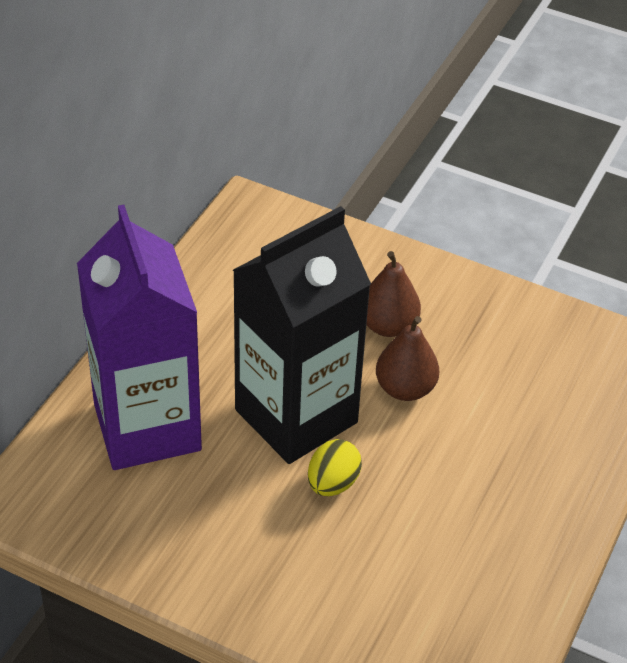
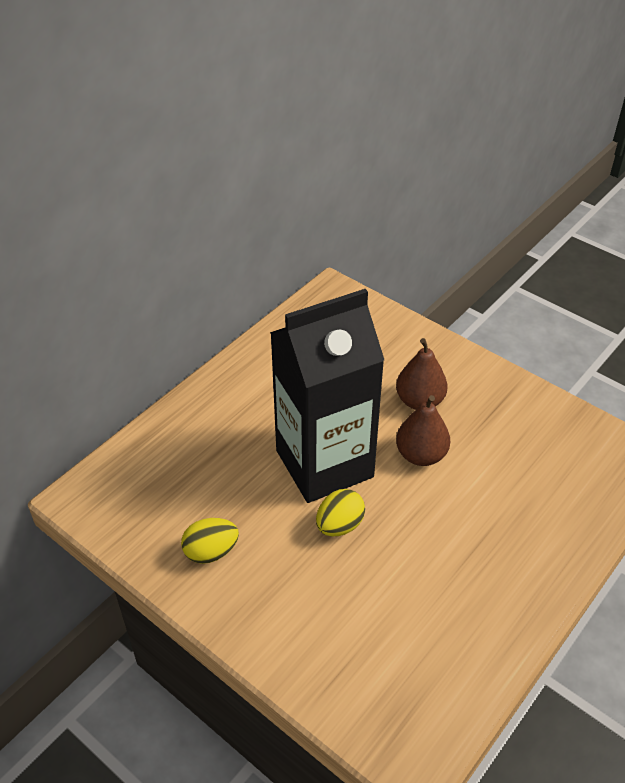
camera: 15 degrees right, 0 degrees up
purple carton [77,205,202,470] -> none
none -> yellow egg [181,518,239,564]

